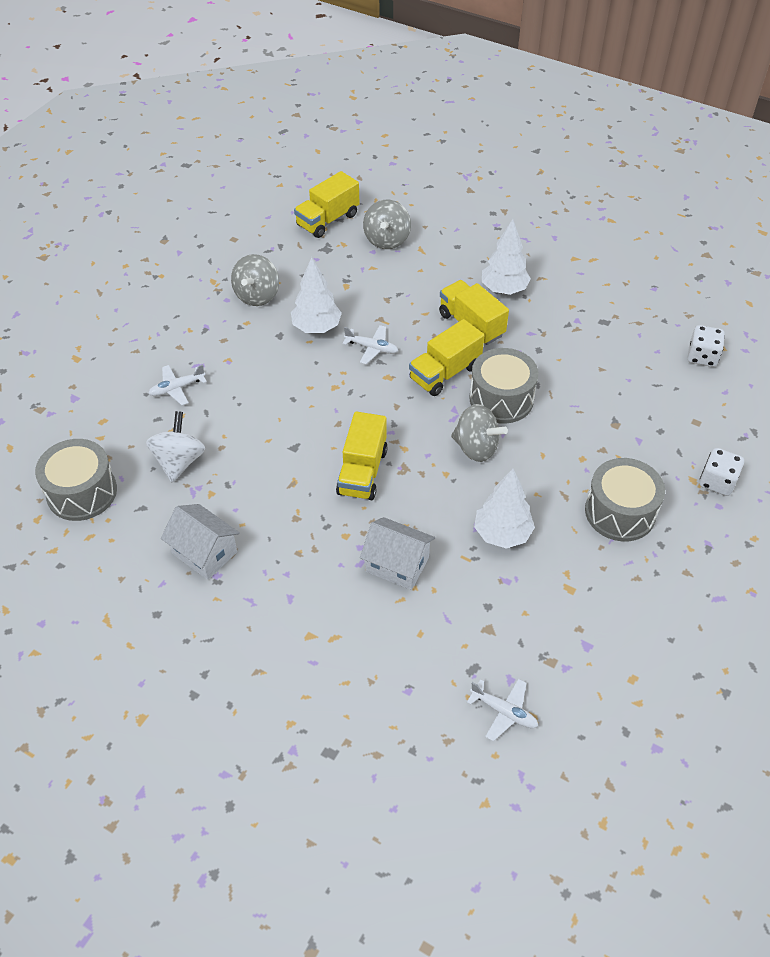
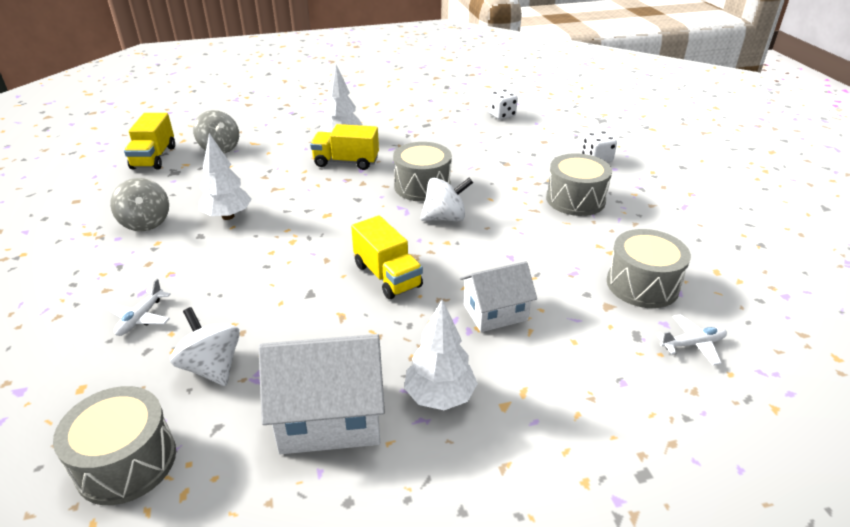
camera: 45 degrees left, 15 degrees down
white house [161,504,240,580] -> white house [258,334,385,454], size x1.55
white plane [342,325,398,364] -> none
yellow truck [409,319,484,396] -> none
grey spinning top [451,404,508,462] -> white spinning top [421,178,473,222]
white tree [474,469,535,548] -> white tree moved to [404,300,478,410]
none -> grey drum [607,229,691,308]

